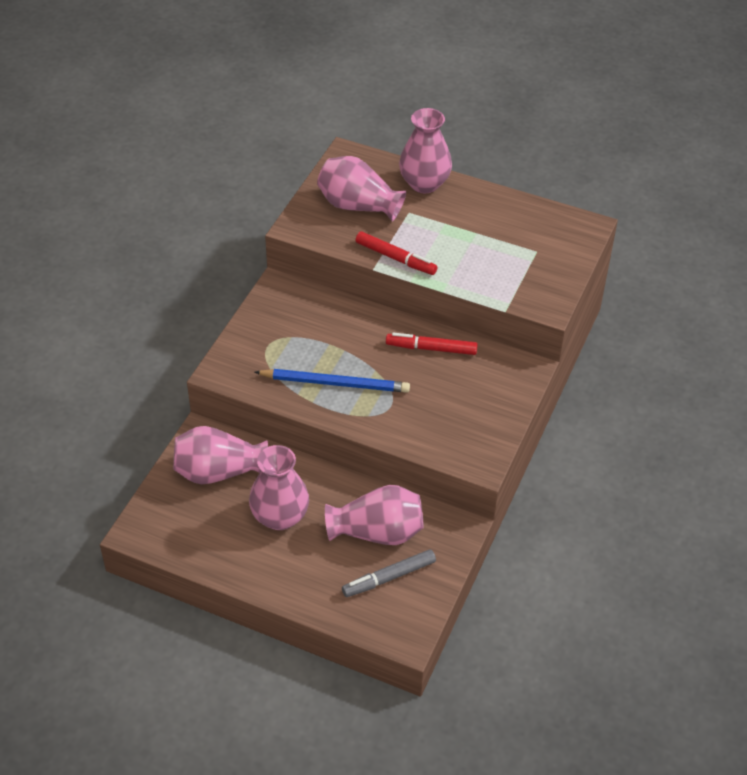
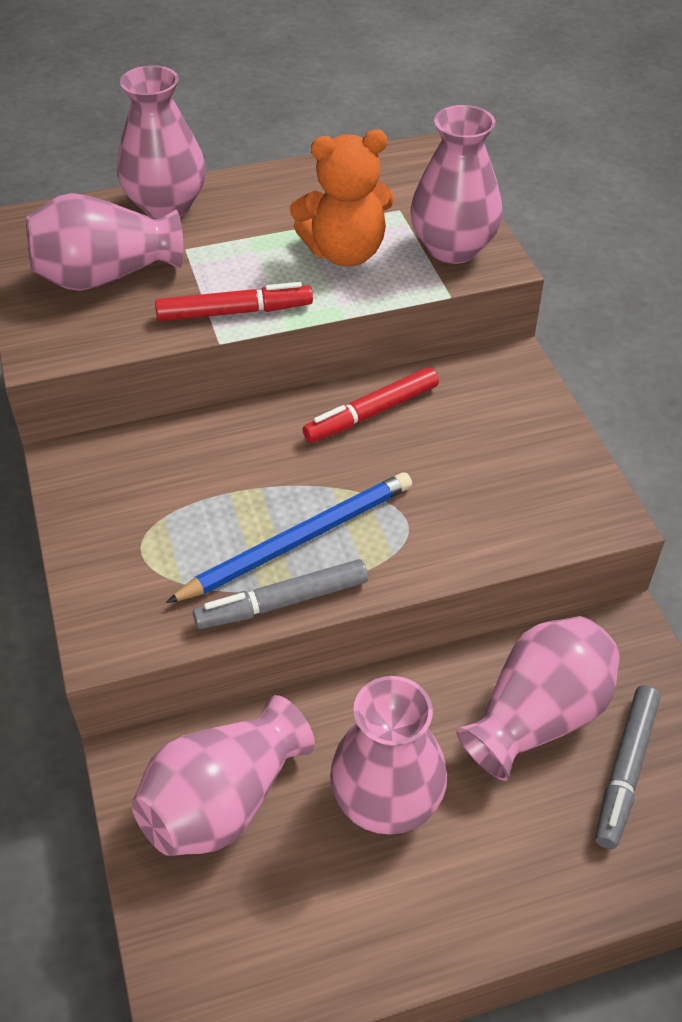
camera: 40 degrees left, 0 degrees up
none -> grey marker [193,559,368,629]
none -> orange teddy bear [290,130,394,267]
none -> pink vase [410,105,502,264]

